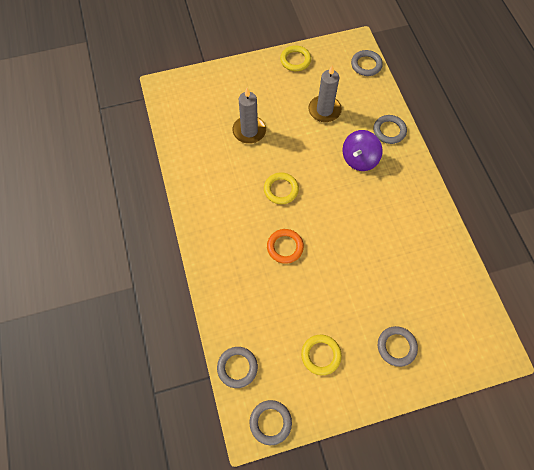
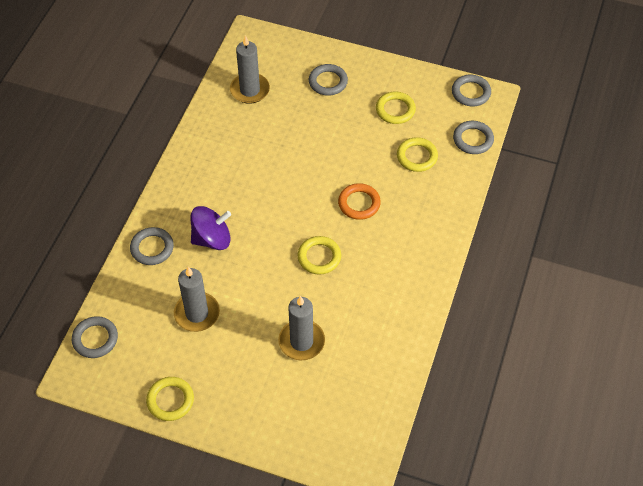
camera: 145 degrees left, 10 degrees down
none -> grey candle [230,35,270,104]
none -> yellow ring [397,137,438,172]

